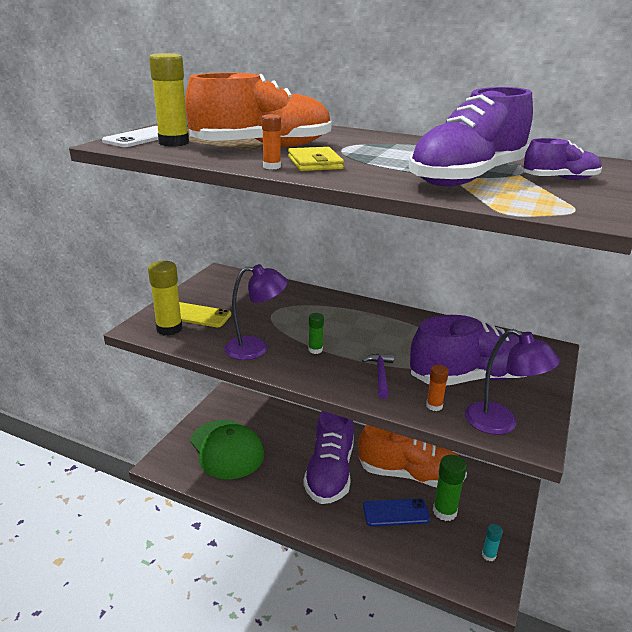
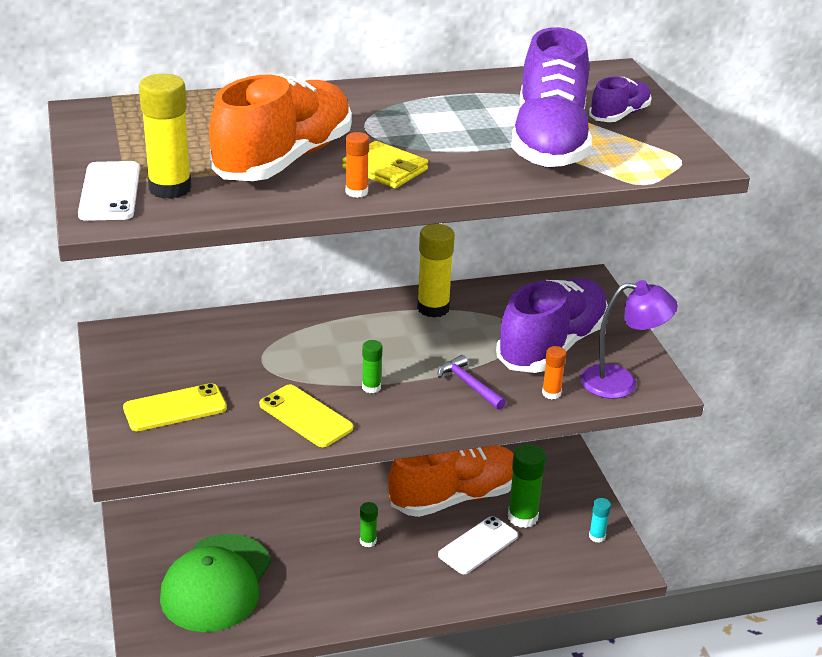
camera: 40 degrees left, 5 degrees up
yellow glue stick [148,261,183,336] -> yellow glue stick moved to [417,224,455,318]
green cap [190,420,264,479] -> green cap turned 90 degrees clockwise [160,534,271,632]
purple lamp [224,264,288,360] -> yellow phone [259,384,353,447]
purple shoe [303,411,354,504] -> green glue stick [360,502,378,548]
blue phone [363,498,430,526] -> white phone [438,516,518,574]

